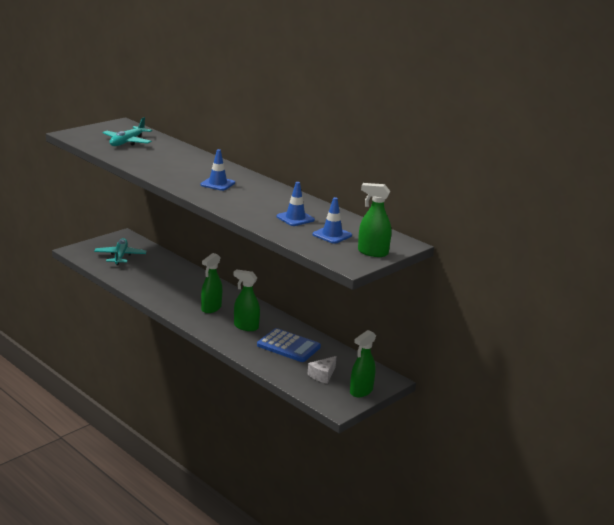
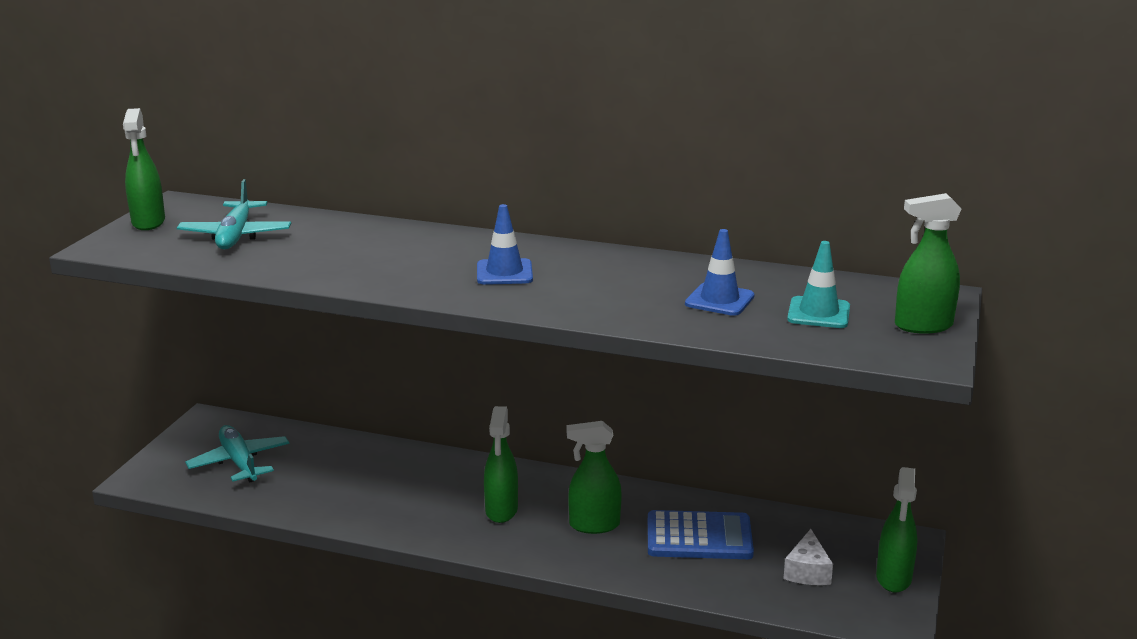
camera: 25 degrees left, 0 degrees up
blue traffic cone [312,197,352,244] -> turquoise traffic cone [787,241,850,328]
none -> green spray bottle [123,108,165,230]

